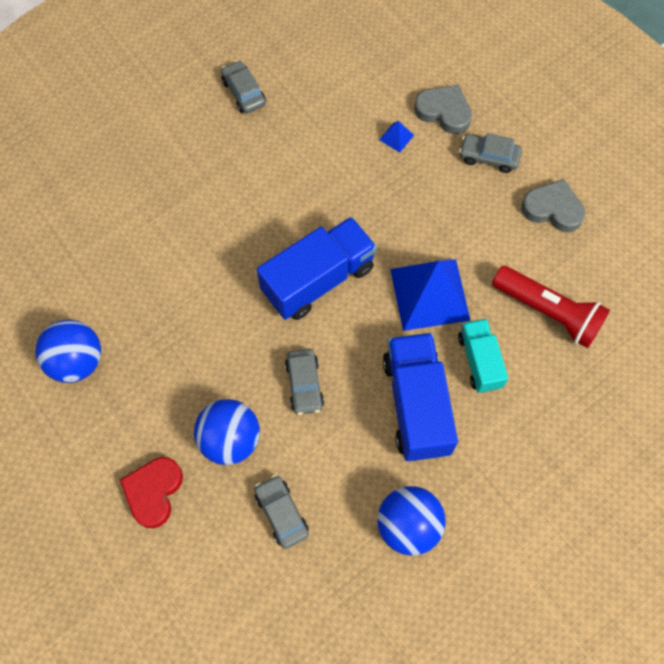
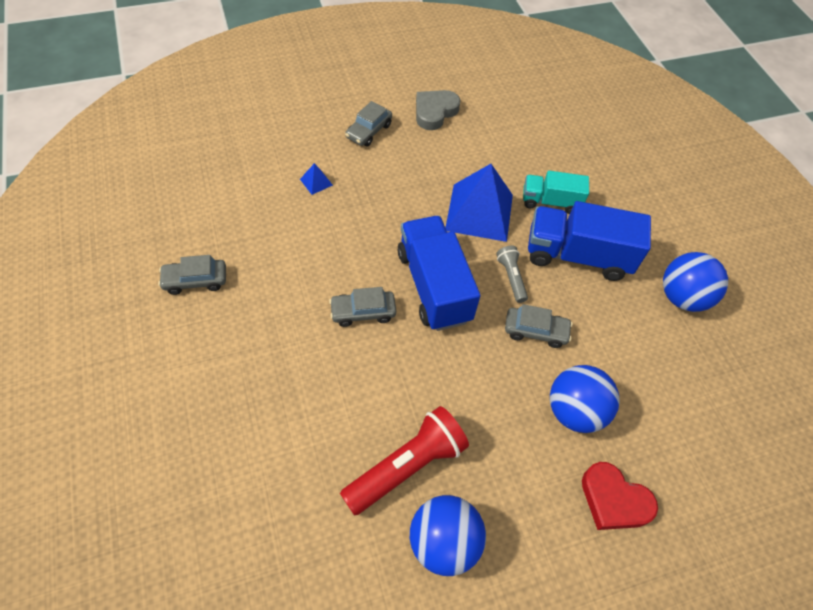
camera: 75 degrees left, 10 degrees down
grey car [254,475,309,549] -> grey car moved to [329,287,396,327]
grey heart [414,84,472,134] -> none
red flashlight [492,266,610,348] -> red flashlight moved to [340,406,469,515]
none -> grey flashlight [496,246,528,303]

